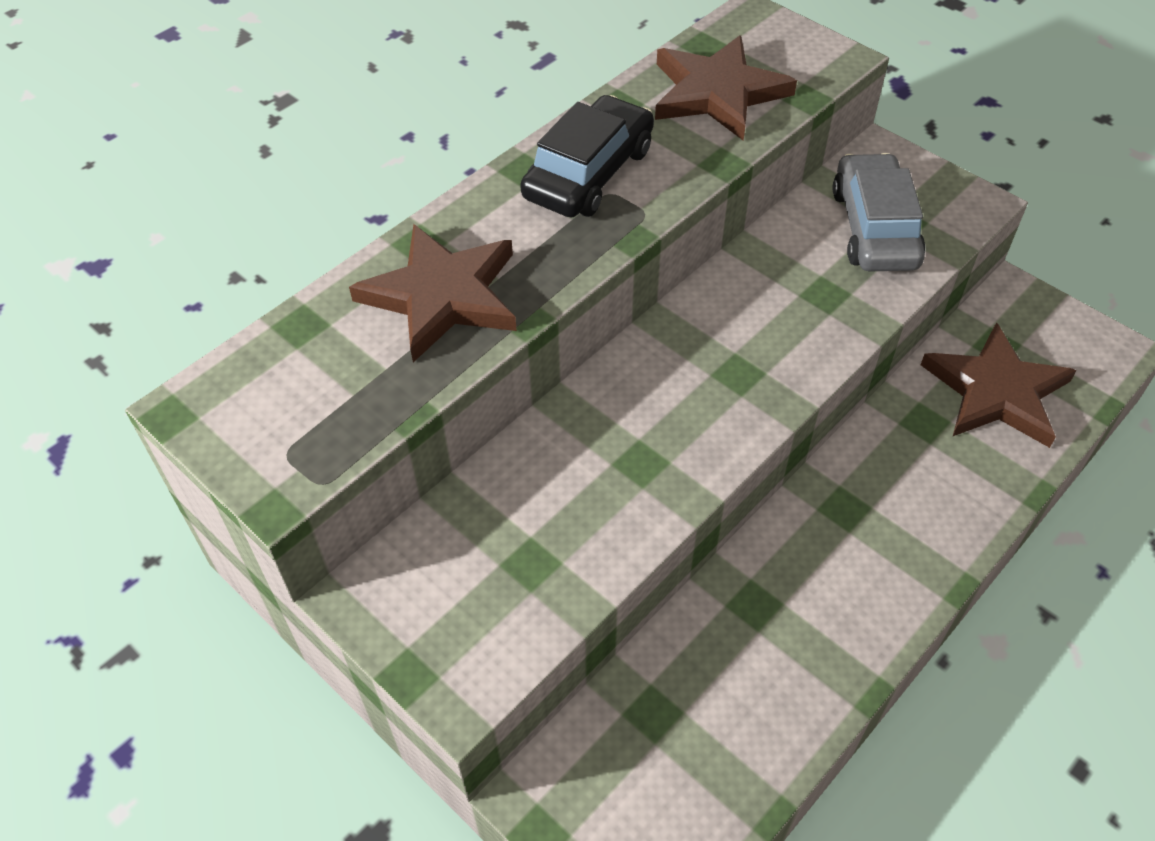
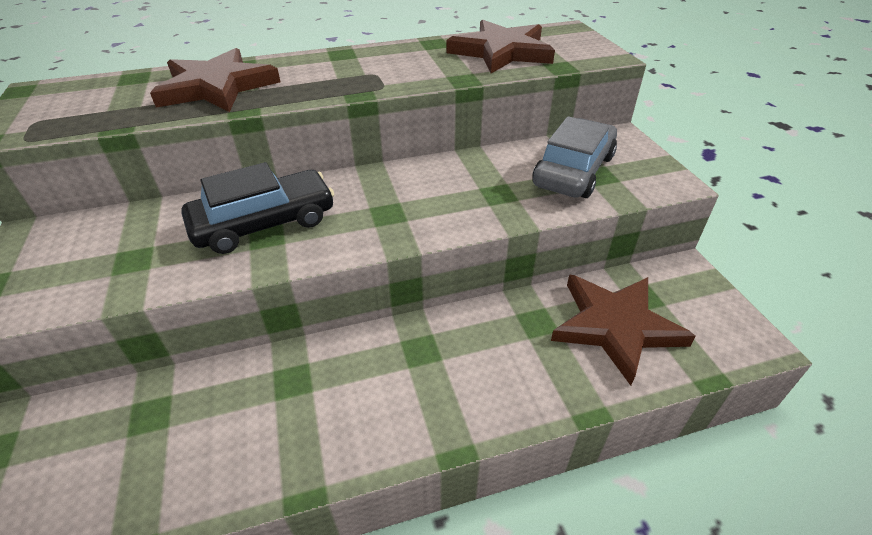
camera: 30 degrees right, 10 degrees down
black car [520,95,654,217] -> black car moved to [181,162,334,254]

